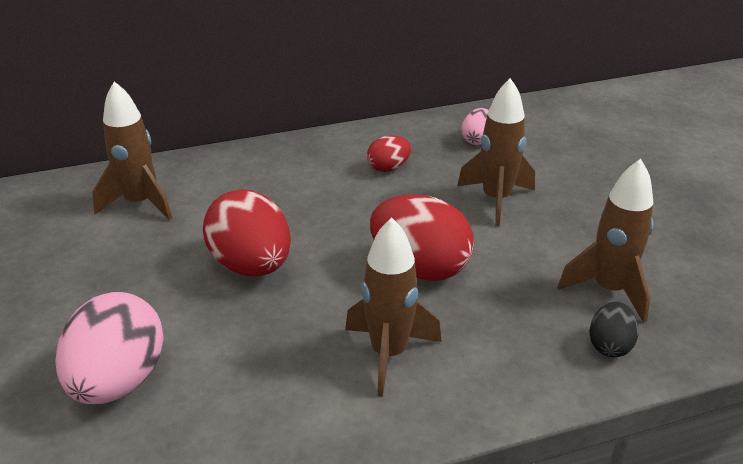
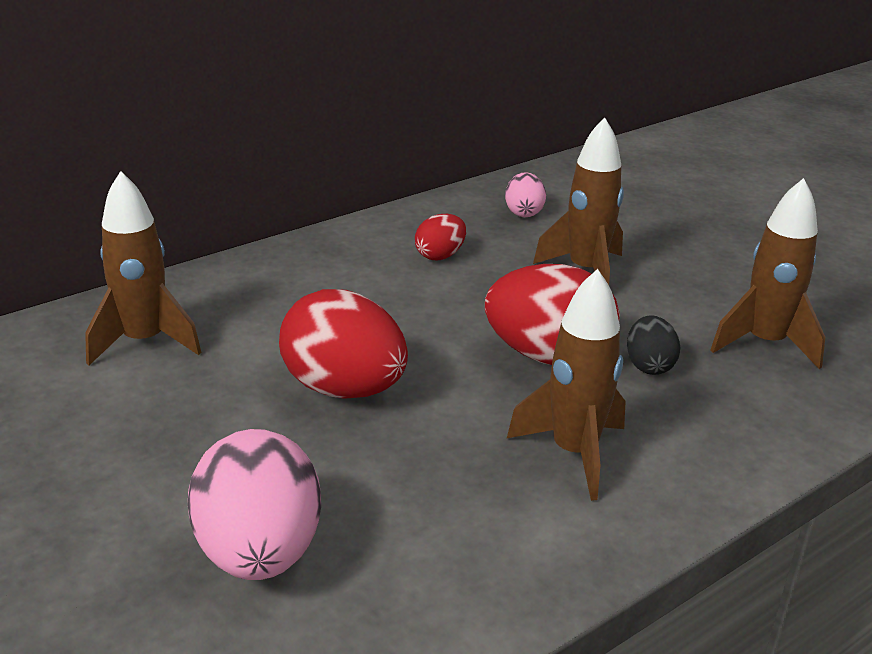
camera: 20 degrees left, 5 degrees down
black egg [590,302,639,357] -> black egg moved to [627,315,680,375]

